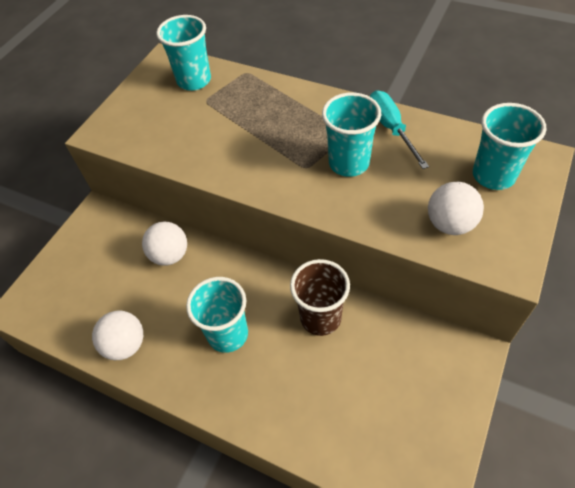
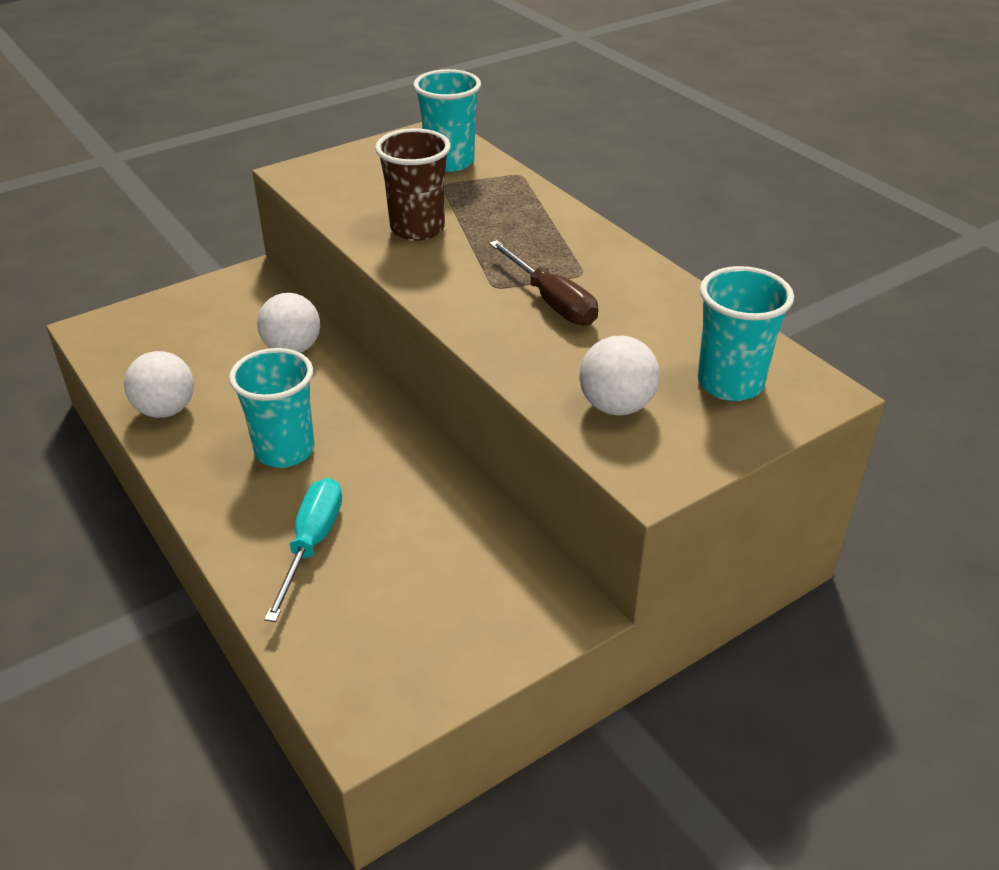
camera: 25 degrees right, 15 degrees down
brown cup [290,259,350,336] -> brown cup moved to [375,129,451,241]
turquoise cup [322,92,381,177] -> brown screwdriver [489,240,598,326]
turquoise screwdriver [370,91,429,169] -> turquoise screwdriver moved to [264,478,342,622]

